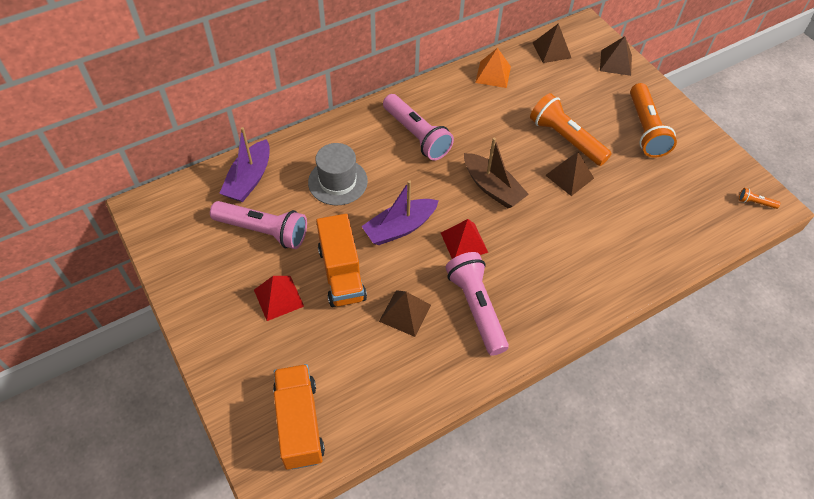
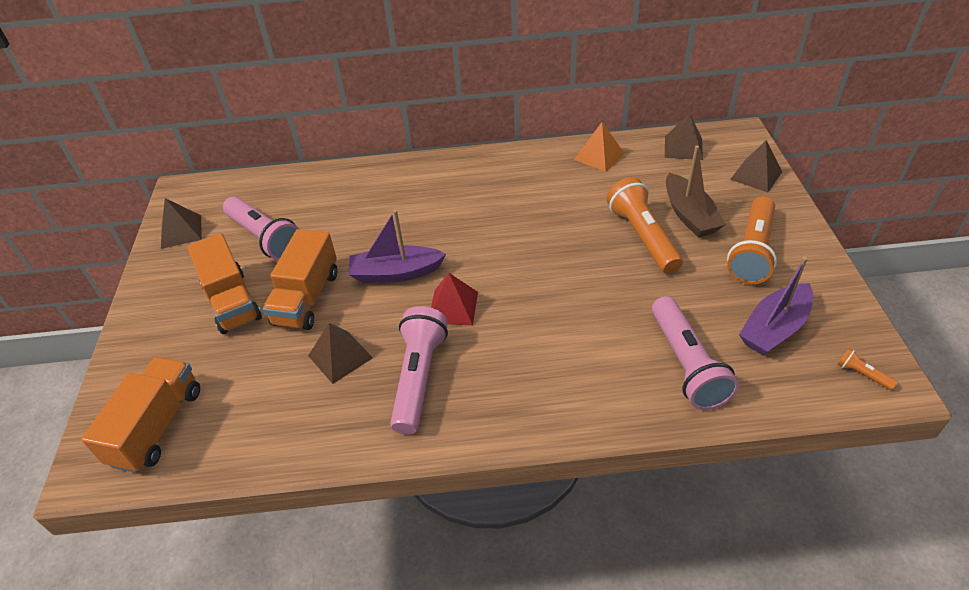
camera: 30 degrees right, 10 degrees down
purple boat [219,127,270,202] -> purple boat moved to [739,257,813,355]
red pyramid [254,276,304,321] -> orange truck [187,233,262,334]
grey hat [308,143,368,206] -> none
pink flashlight [383,94,454,161] -> pink flashlight moved to [652,296,739,410]
brown boat [464,137,529,208] -> brown boat moved to [666,145,726,238]
brown pyramid [545,152,594,196] -> brown pyramid moved to [161,198,202,249]

